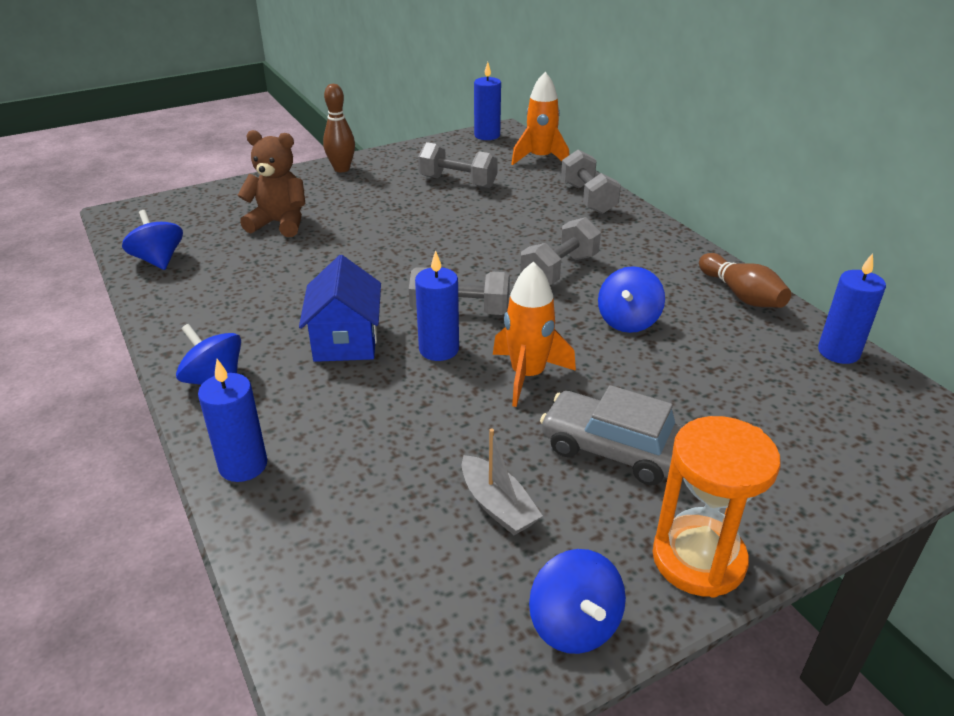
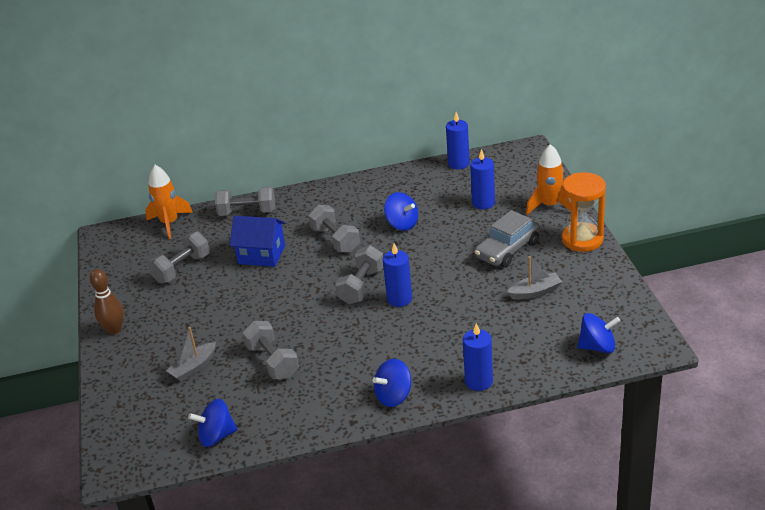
camera: 70 degrees left, 0 degrees up
brown teddy bear [237,130,305,237] -> grey boat [166,327,216,381]
blue house [299,255,381,362] -> blue house moved to [230,216,285,267]
blue candle [474,62,501,140] -> blue candle moved to [470,149,495,209]
orange rocket [493,261,576,407] -> orange rocket moved to [526,144,571,215]
blue spinning top [529,549,626,654] -> blue spinning top moved to [577,313,620,353]
brown bowling pin [699,253,791,308] -> none
none -> grey dumbbell [243,321,299,379]

